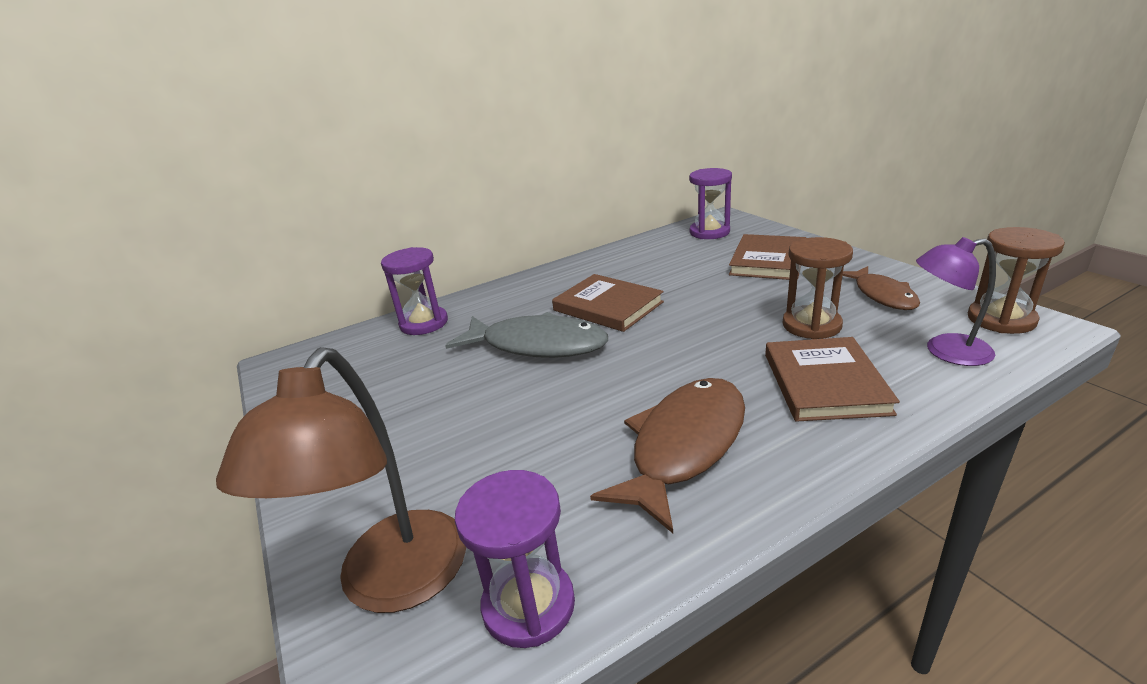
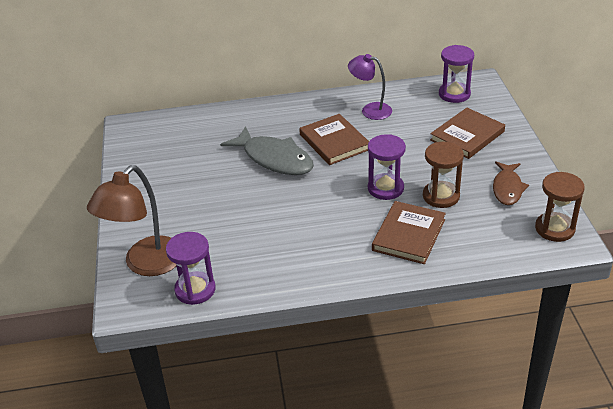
camera: 20 degrees right, 10 degrees up
purple hourglass [381,247,448,335] -> purple hourglass moved to [368,134,406,200]
brown fish [590,378,745,533] -> none
purple lamp [916,237,996,366] -> purple lamp moved to [348,54,392,120]

